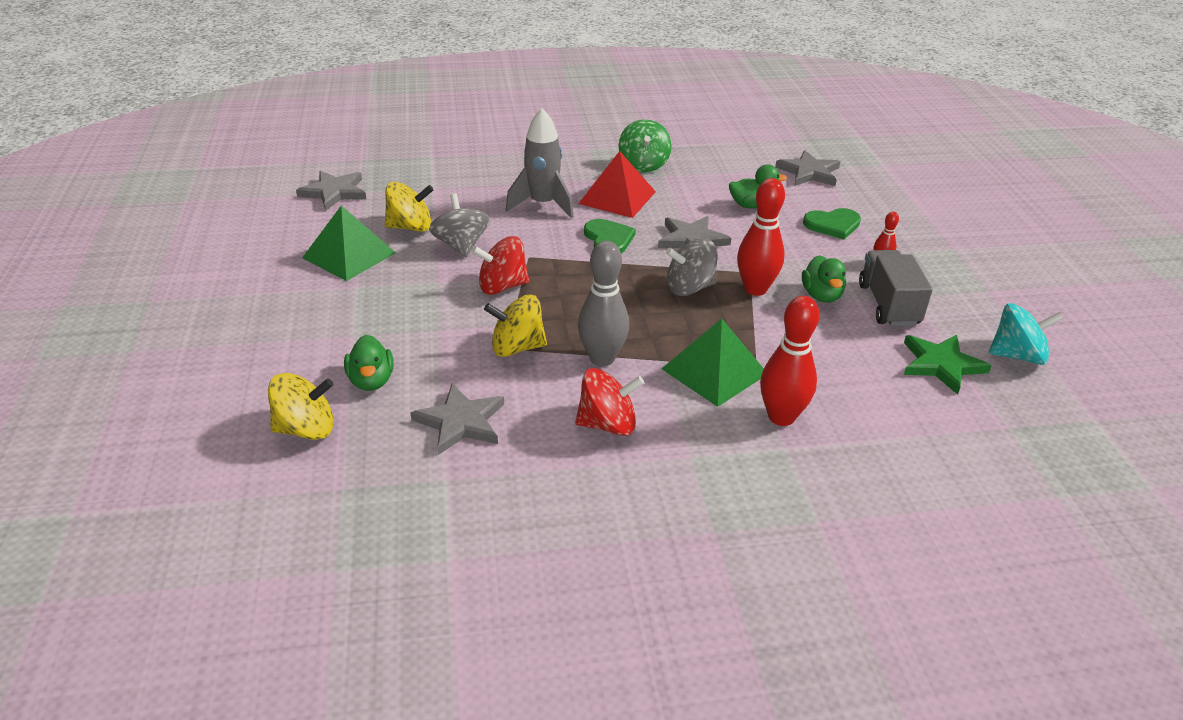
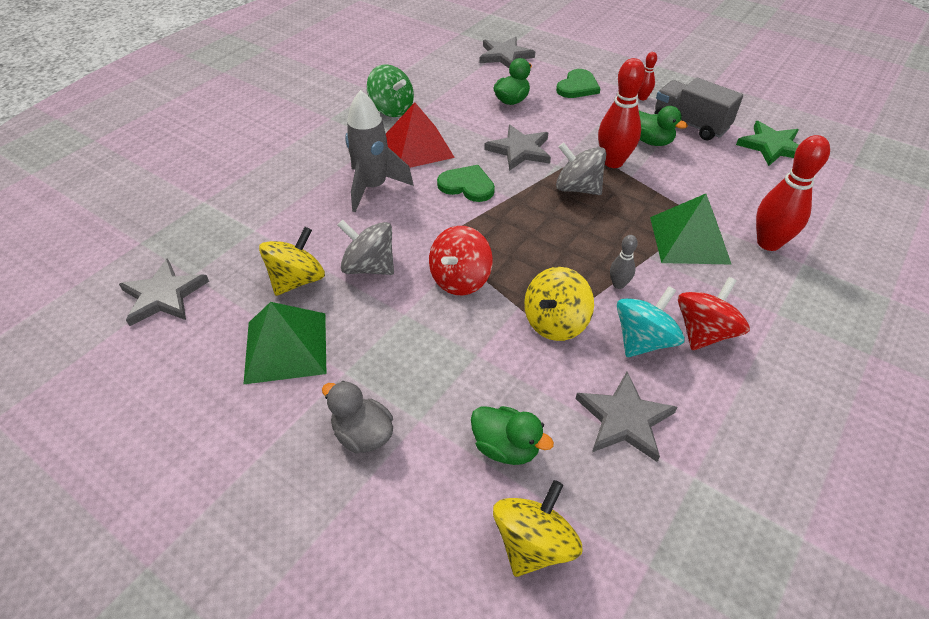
camera: 45 degrees left, 10 degrees up
grey bowling pin [578,241,629,366] -> grey bowling pin [610,235,638,289], size x0.50
grey spinning top [666,238,718,296] -> grey spinning top turned 90 degrees clockwise [556,142,606,195]
turquoise spinning top [989,303,1064,365] -> turquoise spinning top moved to [617,286,685,357]
none -> grey duck [322,381,393,454]

